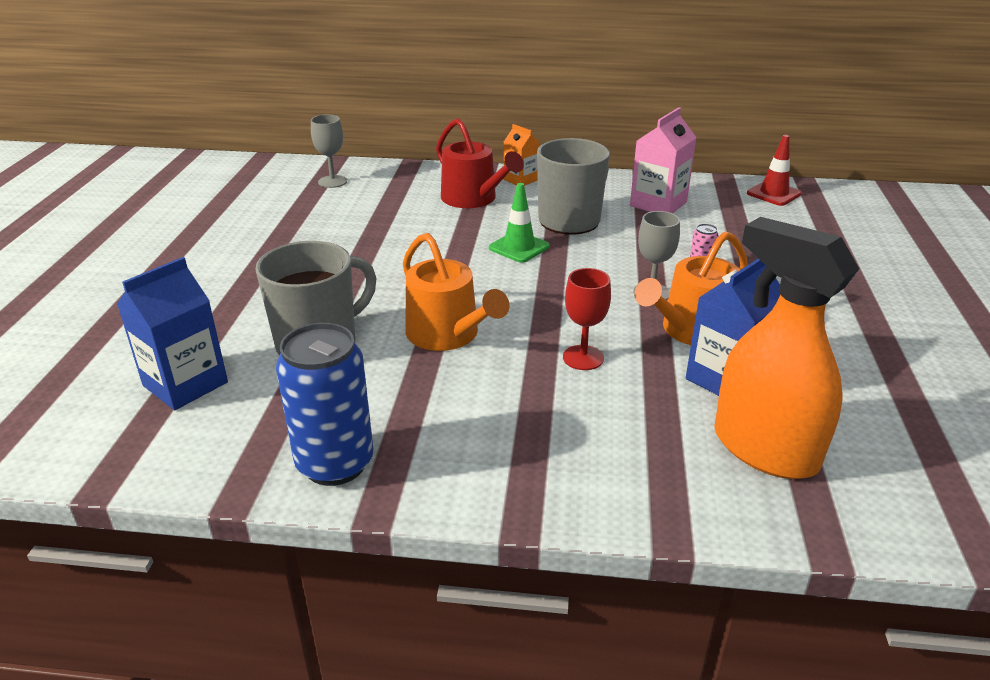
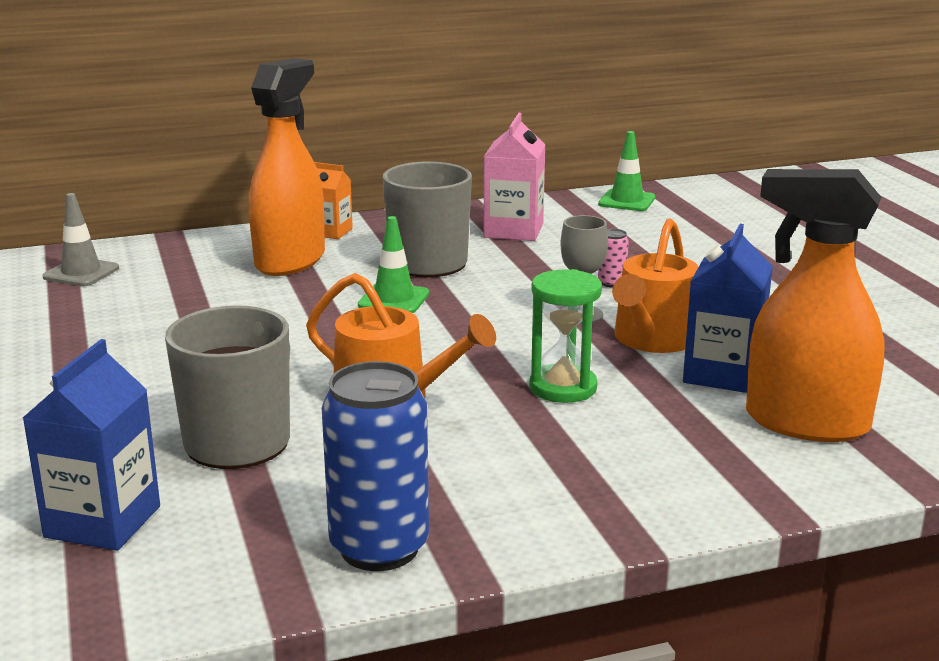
camera: 25 degrees left, 10 degrees down
grey goblet [311,114,347,188] -> grey traffic cone [43,193,119,287]
red watering can [436,118,524,208] -> orange spray bottle [249,58,325,276]
red goblet [563,268,611,370] -> green hourglass [529,269,602,403]
red traffic cone [747,135,802,206] -> green traffic cone [598,131,655,211]

